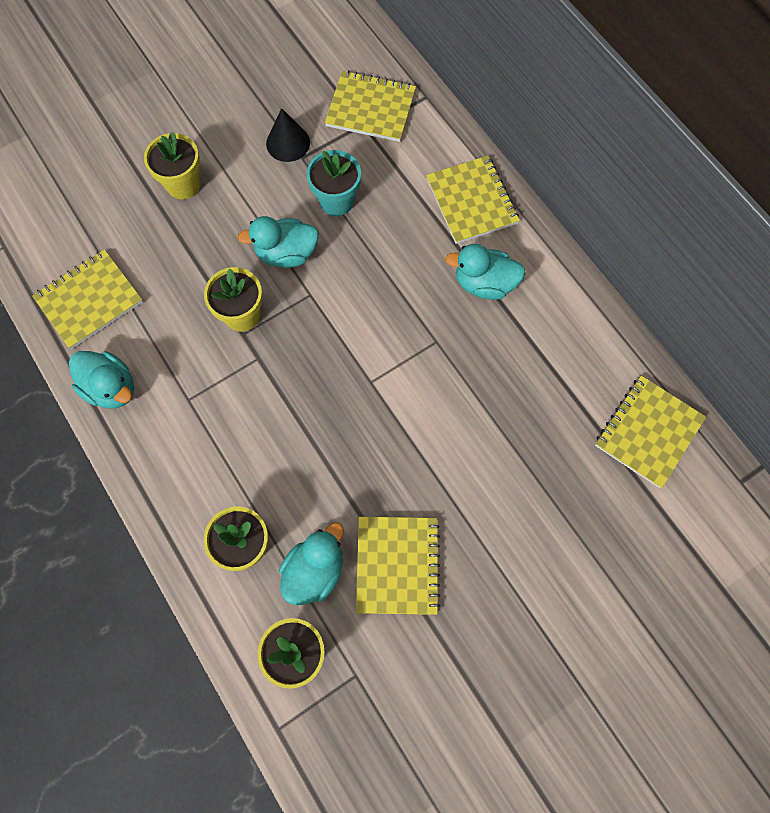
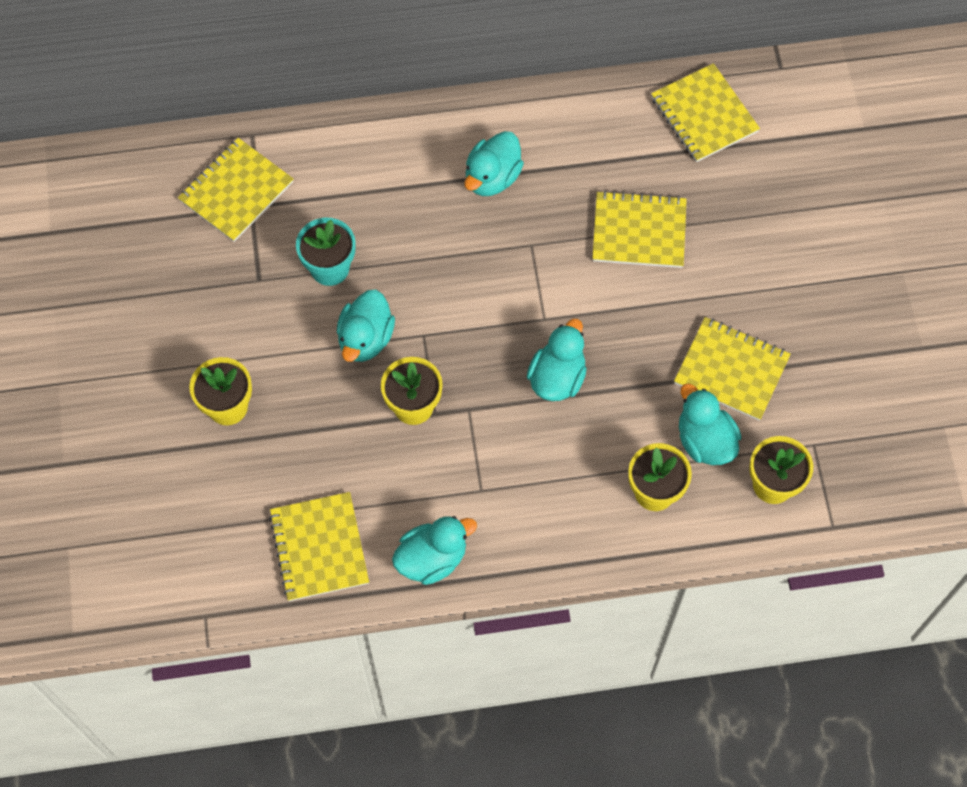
camera: 65 degrees left, 5 degrees down
black cone [266,108,310,162] -> none
yellow notebook [426,156,520,244] -> yellow notebook moved to [592,191,687,268]
none -> turquoise duck [527,319,587,401]

